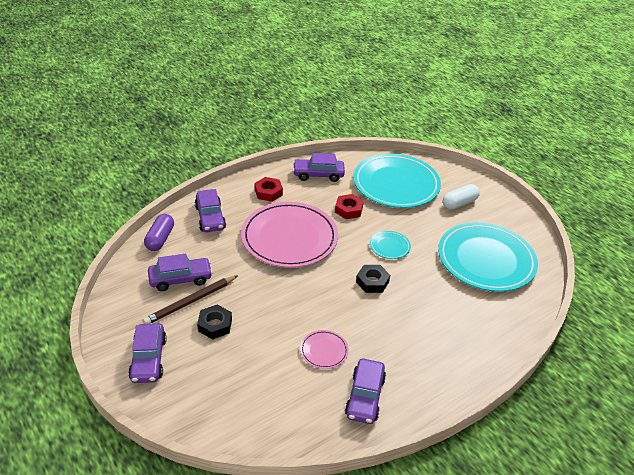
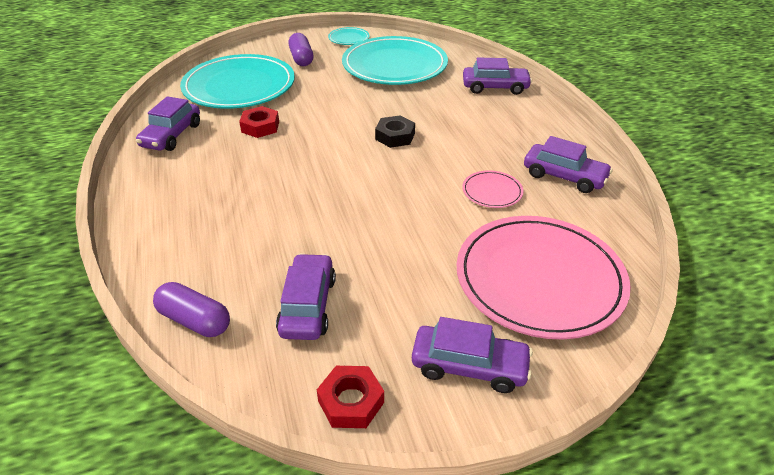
camera: 70 degrees left, 0 degrees up
brown pencil [143,275,238,324] -> none
purple car [195,189,226,232] -> purple car moved to [463,58,532,95]
black nut [197,305,232,339] -> none
pink plate [241,202,338,268] -> pink plate moved to [457,216,631,339]
red nut [255,177,283,202] -> red nut moved to [317,366,384,428]
turquoise plate [370,231,411,259] -> turquoise plate moved to [328,27,370,45]
white capsule [443,184,480,210] -> purple capsule [288,33,313,66]

